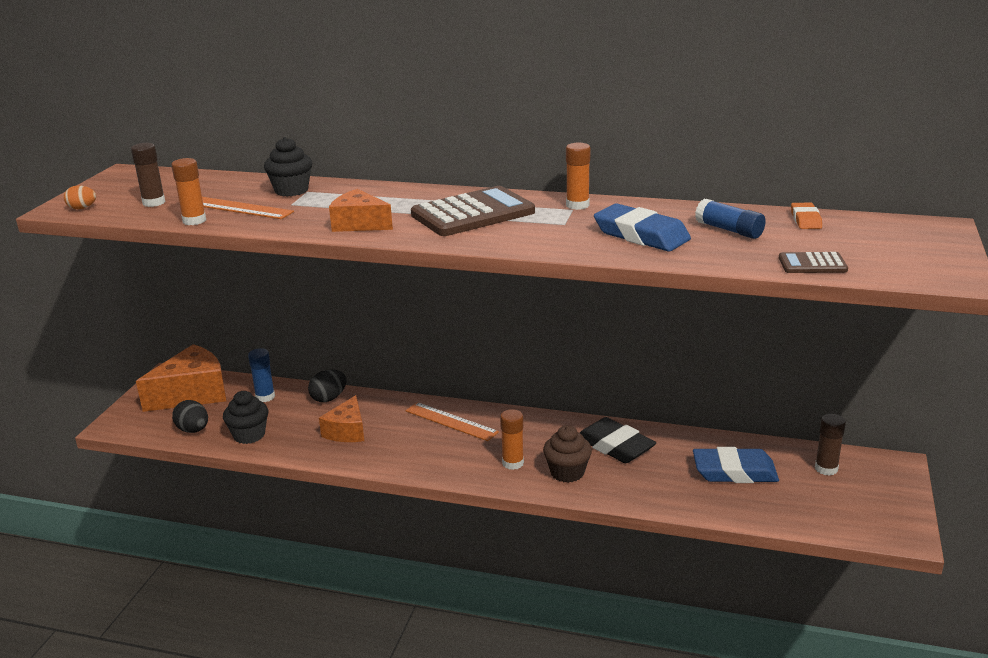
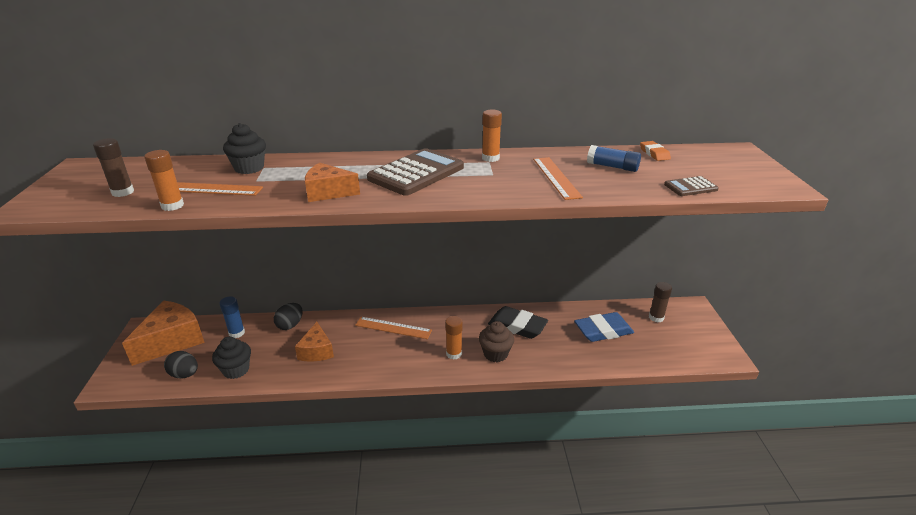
camera: 20 degrees left, 5 degrees up
orange egg [64,185,96,209] -> none
blue eraser [594,203,691,251] -> orange ruler [533,157,583,200]

